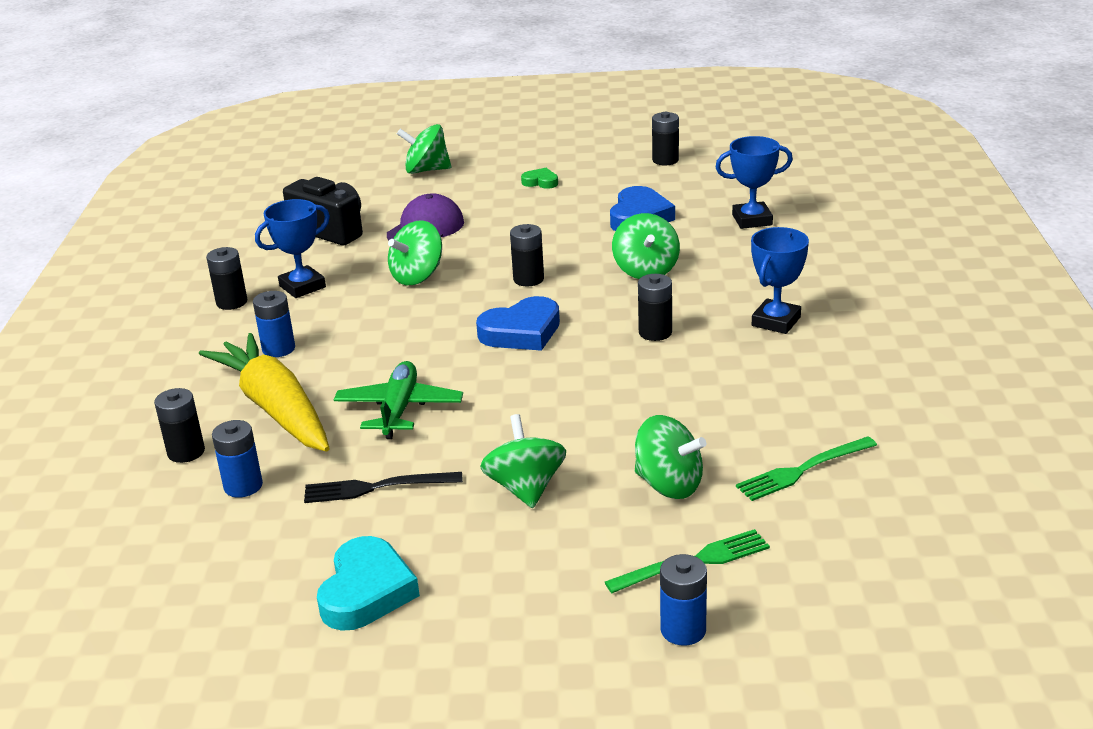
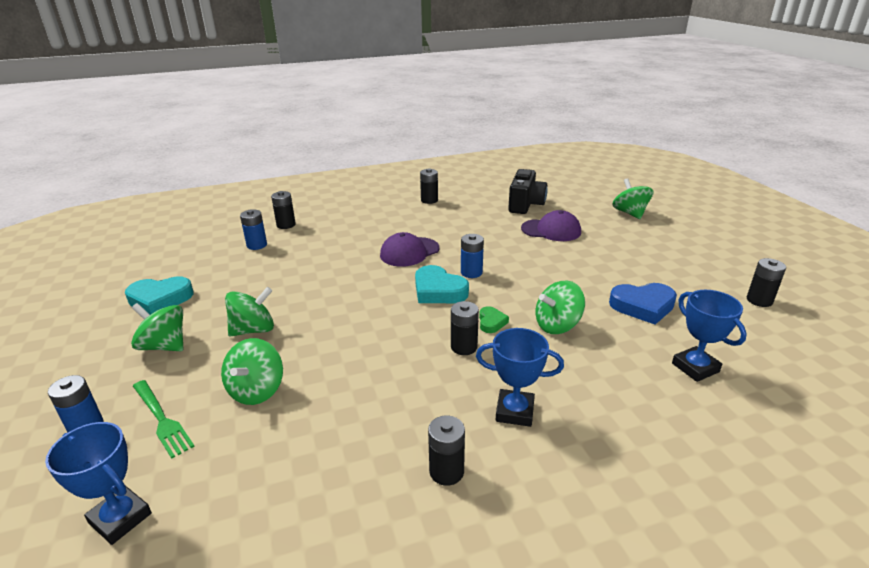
camera: 70 degrees right, 0 degrees up
yellow carrot [199,333,329,452] -> none
blue battery [253,291,295,357] -> blue battery moved to [461,234,484,278]
blue trophy [255,199,330,298] -> blue trophy moved to [45,422,152,545]
black fork [304,472,463,503] -> none
green plane [334,361,463,439] -> none
green spinning top [388,220,442,285] -> green spinning top moved to [131,303,183,351]
blue heart [476,296,560,351] -> turquoise heart [415,265,469,303]
black battery [510,224,544,286] -> black battery moved to [428,416,465,486]
green heart [521,168,558,189] -> green heart moved to [479,306,509,333]
green fork [736,436,877,501] -> none
none -> purple cap [380,232,439,267]

